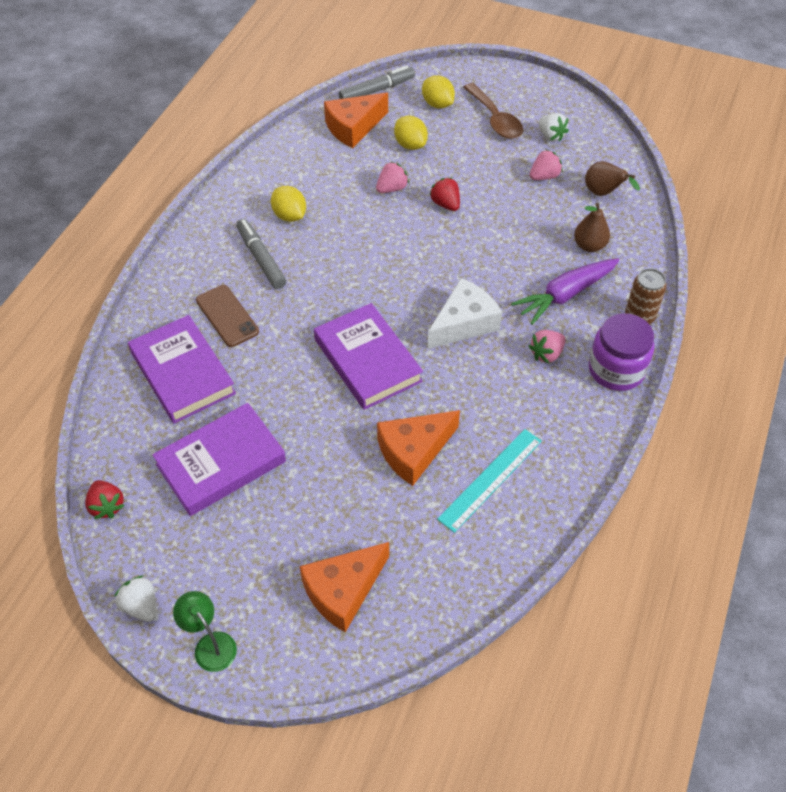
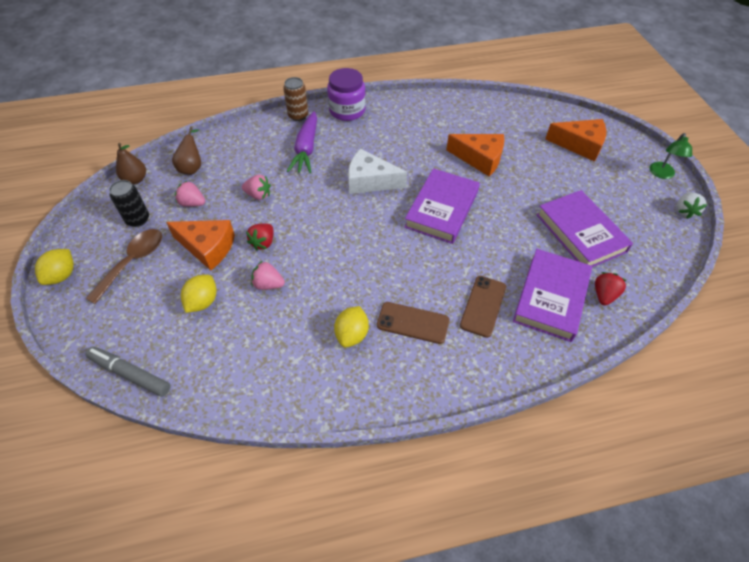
camera: 125 degrees left, 0 degrees up
red strawberry [85,480,125,519] -> red strawberry moved to [595,272,626,306]
purple book [152,403,286,516] -> purple book turned 45 degrees clockwise [536,190,633,267]
grey marker [236,219,286,289] -> brown phone [377,302,449,344]
orange cheese [324,92,388,148] -> orange cheese moved to [166,220,235,270]
yellow lemon [422,75,455,109] -> yellow lemon moved to [35,249,74,285]
turquoise ruler [437,429,542,533] -> none
purple carrot [511,258,620,325] -> purple carrot turned 75 degrees clockwise [287,111,317,173]
pink strawberry [529,330,566,363] -> pink strawberry moved to [242,175,271,200]
white strawberry [539,113,569,142] -> black can [109,180,149,227]
brown pear [574,202,610,252] -> brown pear moved to [116,143,146,184]

